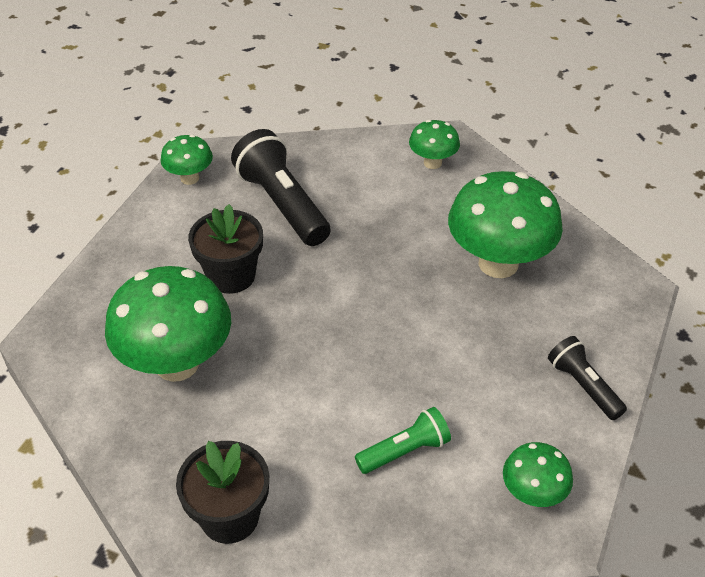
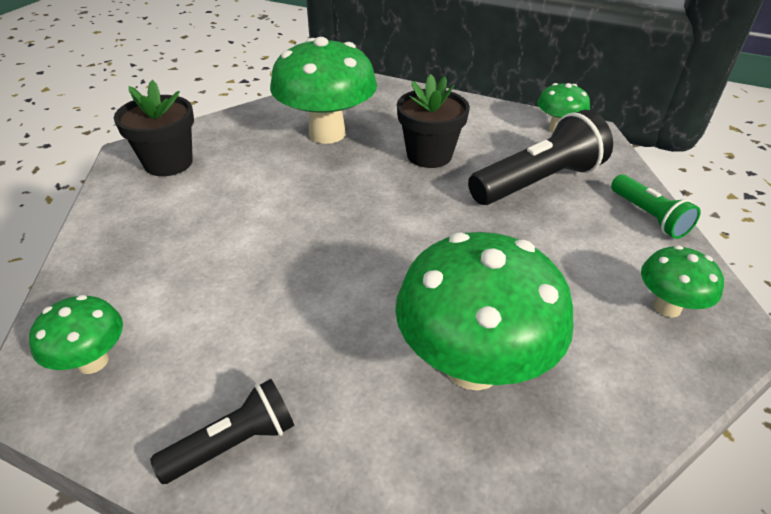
camera: 90 degrees right, 5 degrees down
green flashlight [355,407,451,474] -> green flashlight moved to [611,175,701,239]

